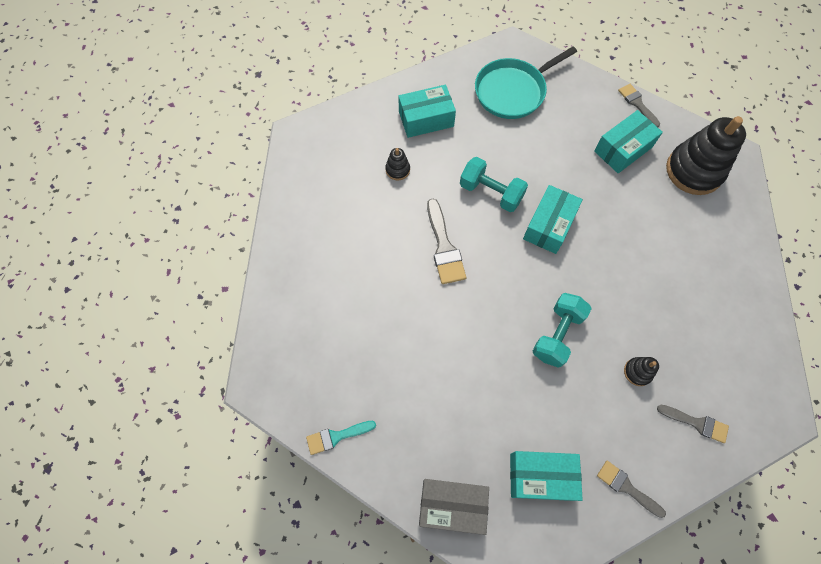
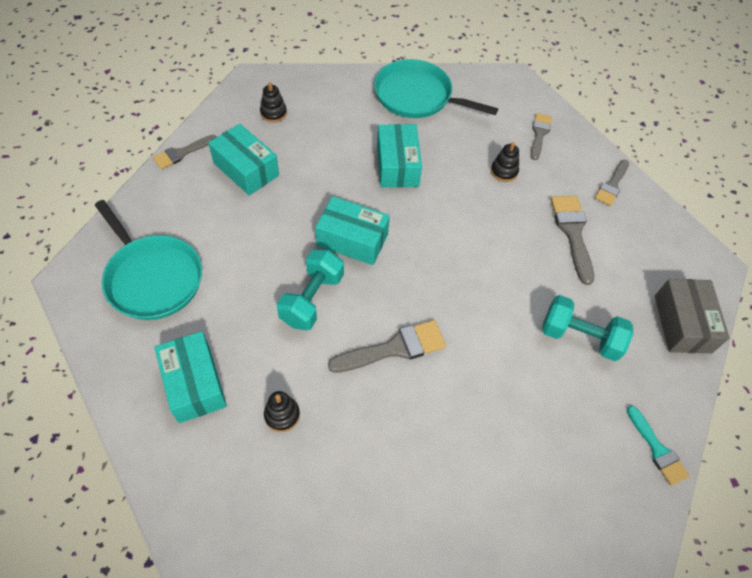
camera: 100 degrees left, 10 degrees down
turquoise box [510,451,583,501] -> turquoise box moved to [377,124,422,188]
turquoise dumbbell [533,293,592,368] -> turquoise dumbbell moved to [542,295,633,361]
black stacking toy [666,116,746,195] -> black stacking toy [260,82,287,123], size x0.44
none -> turquoise pan [374,59,498,118]
none -> grey brush [551,196,594,285]

